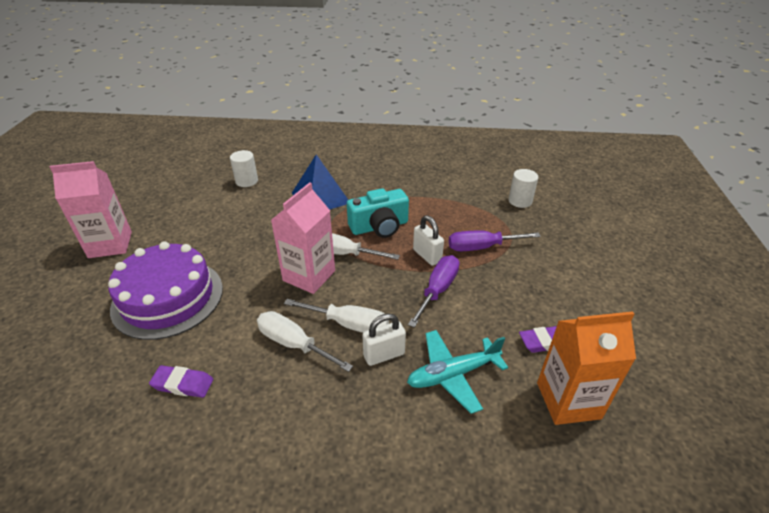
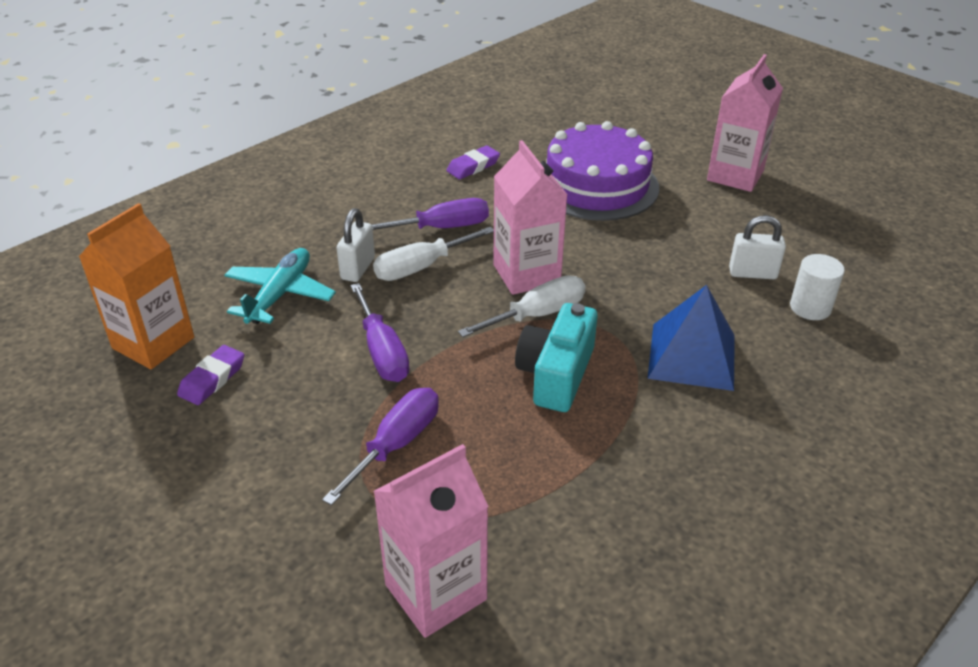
camera: 130 degrees right, 0 degrees up
white screwdriver [257,311,353,372] -> purple screwdriver [371,198,489,230]
white padlock [413,215,444,266] -> white padlock moved to [729,215,786,279]
white cylinder [509,169,538,208] -> pink carton [374,444,489,638]

